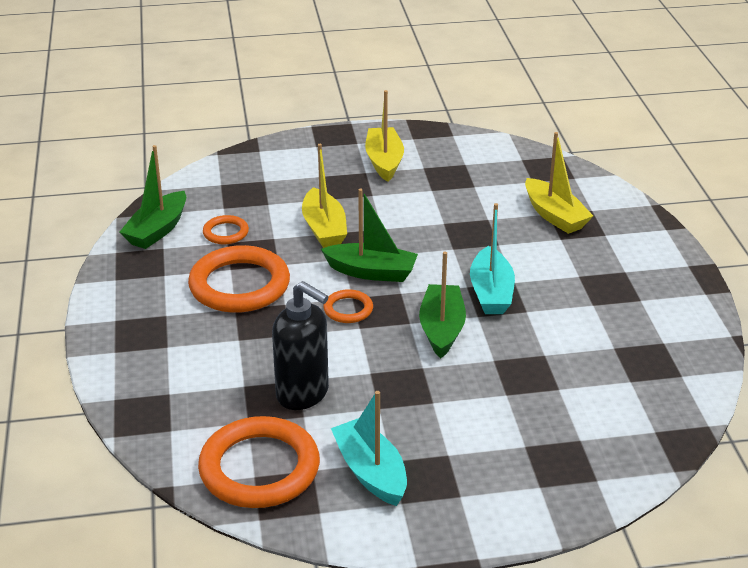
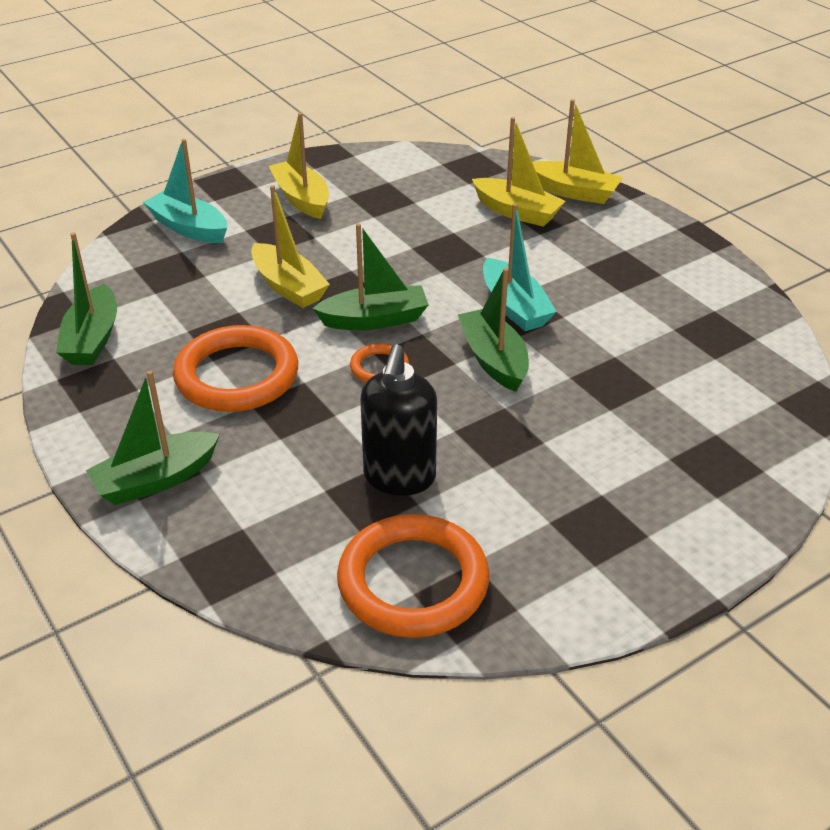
camera: 25 degrees left, 5 degrees up
orange ring [203,215,249,244] -> none
black soap dispenser [272,281,329,410] -> black soap dispenser turned 90 degrees clockwise [360,344,437,496]
turquoise boat [331,391,407,506] -> turquoise boat moved to [143,139,227,243]
none -> green boat [86,370,220,505]
none -> yellow boat [532,99,623,204]

